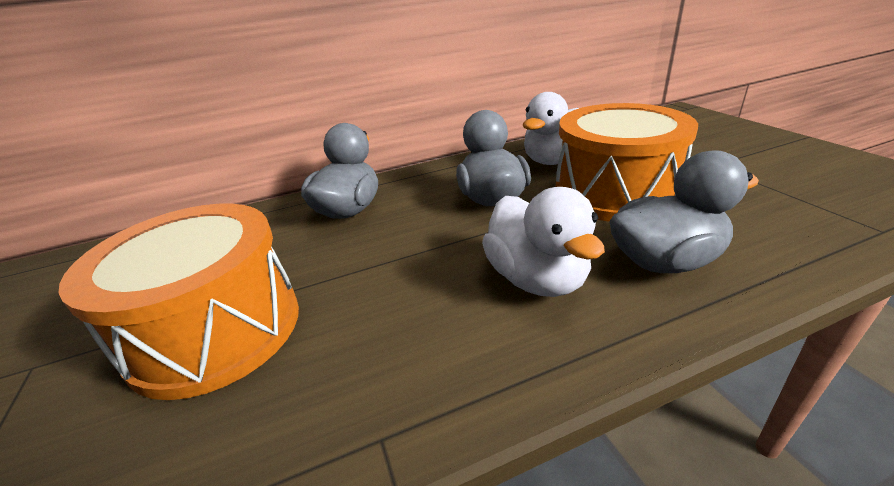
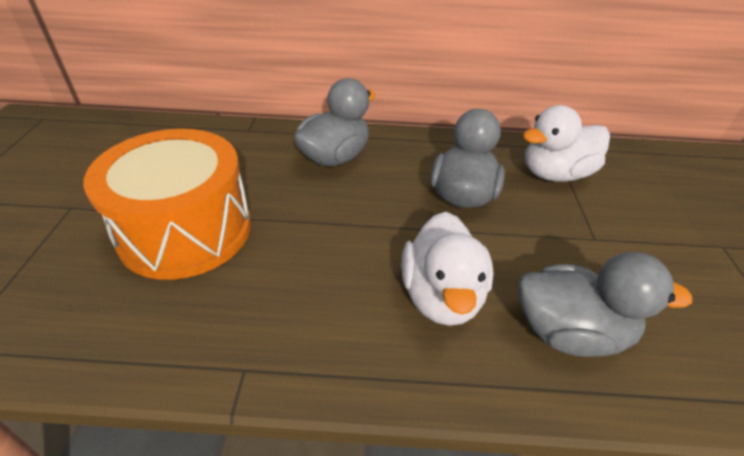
camera: 20 degrees right, 10 degrees up
orange drum [556,103,698,222] -> none

